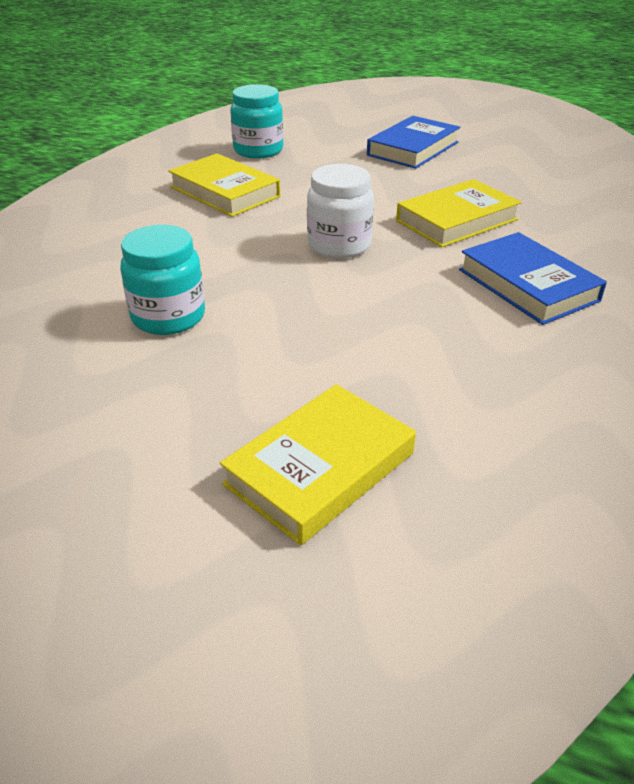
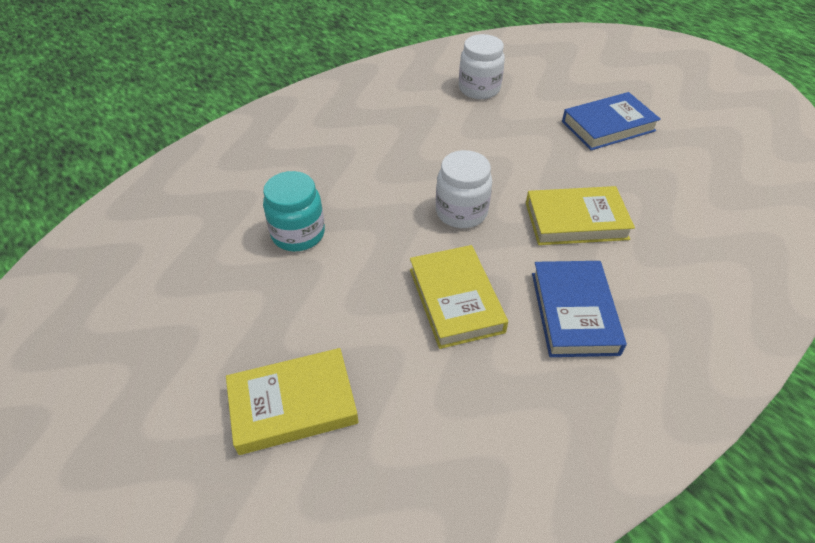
camera: 30 degrees right, 10 degrees up
yellow book [168,154,280,217] -> yellow book moved to [410,245,508,349]
turquoise jar [230,84,284,159] -> white jar [459,34,505,99]

